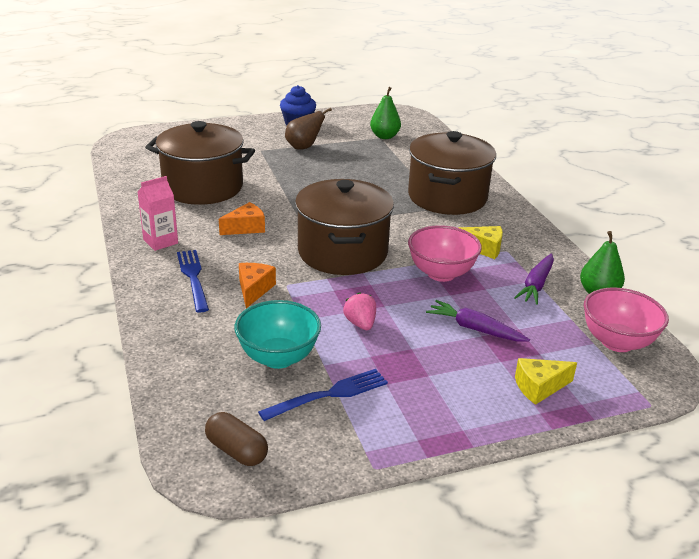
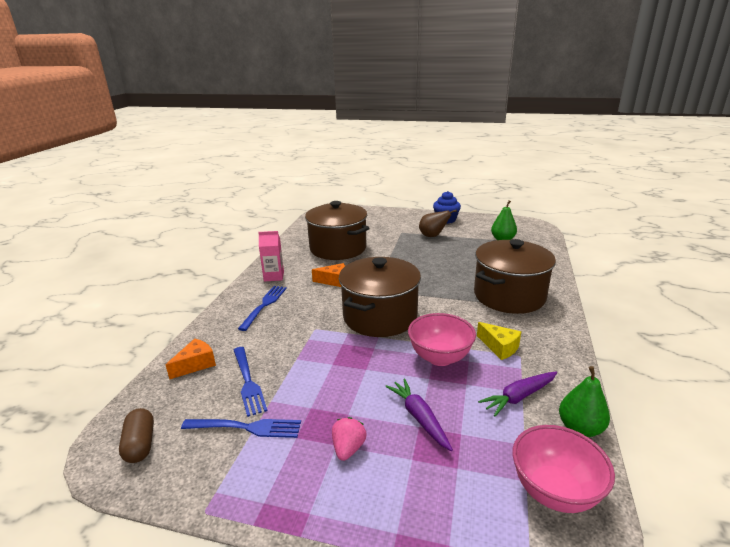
camera: 35 degrees right, 5 degrees down
turquoise bowl [234,300,321,369] -> blue fork [234,347,267,417]
orange cheese [239,263,276,308] -> orange cheese moved to [166,338,216,379]
pink strawberry [343,292,376,330] -> pink strawberry moved to [332,417,367,461]
yellow cheese [515,358,577,405] -> none

